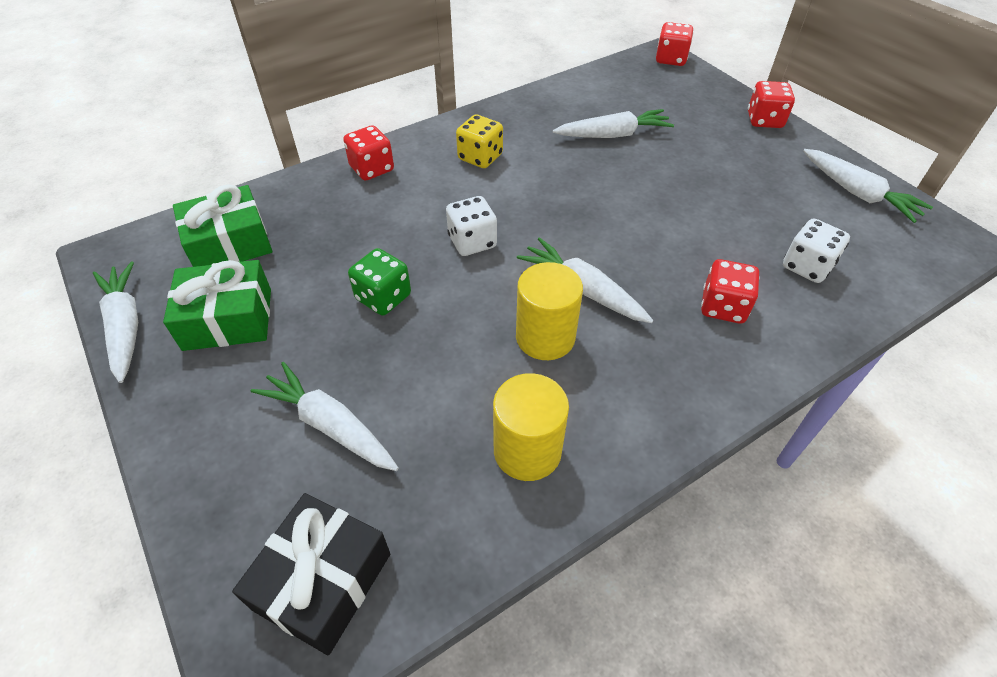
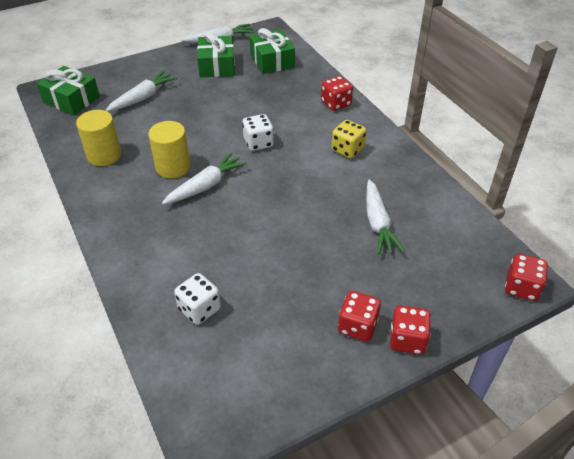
camera: 95 degrees right, 5 degrees down
black gift [232,493,390,655] -> green gift [36,66,100,115]
green dice [348,248,411,316] -> none
red dice [701,259,760,323] -> red dice moved to [338,291,381,341]
white carrot [803,149,933,223] -> none

